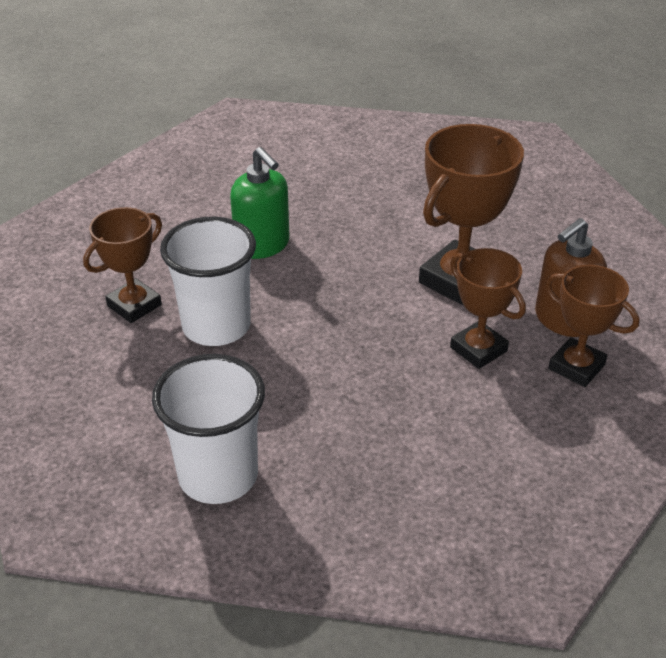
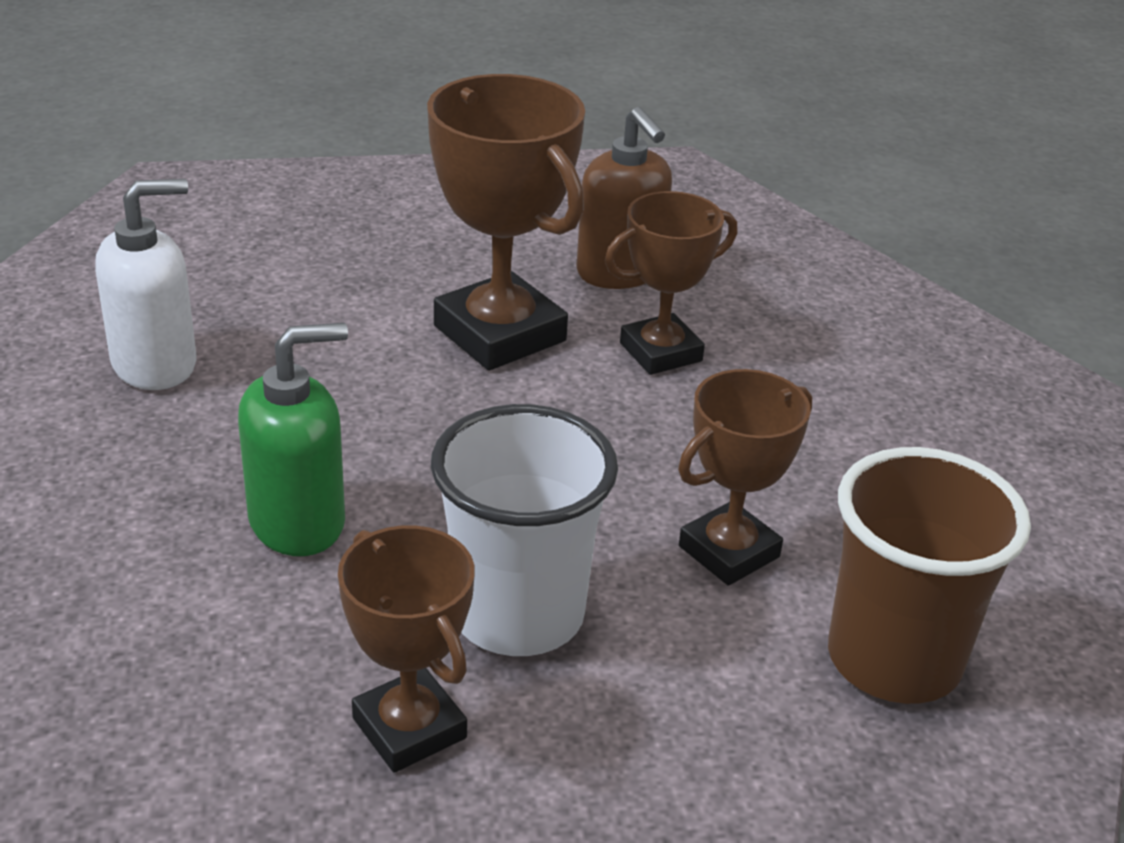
camera: 80 degrees left, 5 degrees down
white cup [152,354,265,504] -> brown cup [828,447,1031,704]
brown trophy [545,265,640,387] -> brown trophy moved to [678,369,812,586]
none -> white soap dispenser [95,179,197,390]

